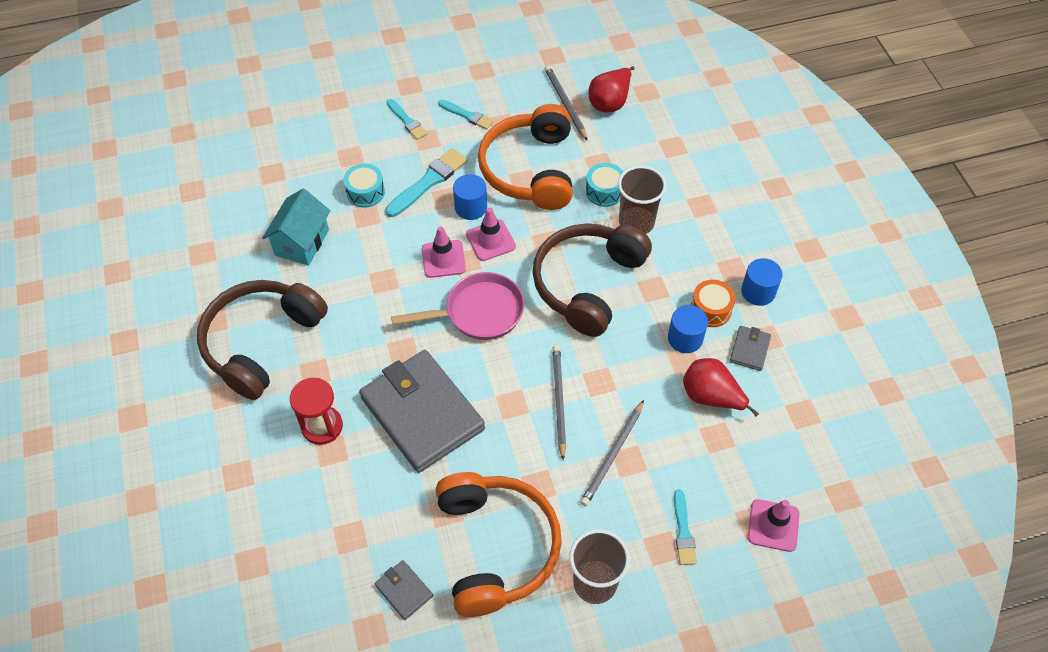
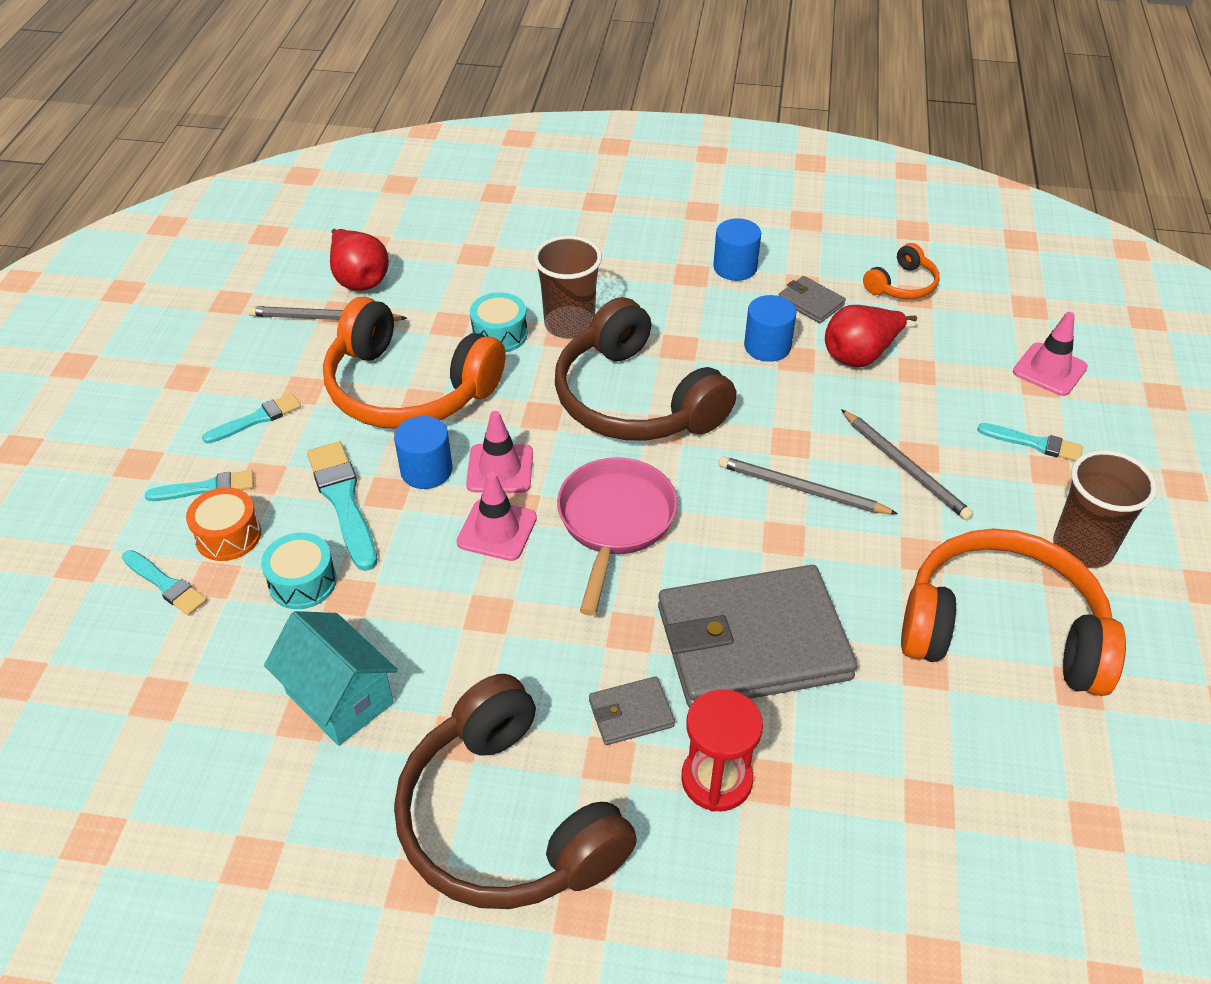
camera: 65 degrees left, 10 degrees down
grey wallet [375,560,433,620] -> grey wallet moved to [589,676,675,745]
orange drum [691,280,736,327] -> orange drum moved to [186,487,261,561]
none -> turquoise brush [122,550,207,616]
none -> orange headphones [863,243,940,299]

